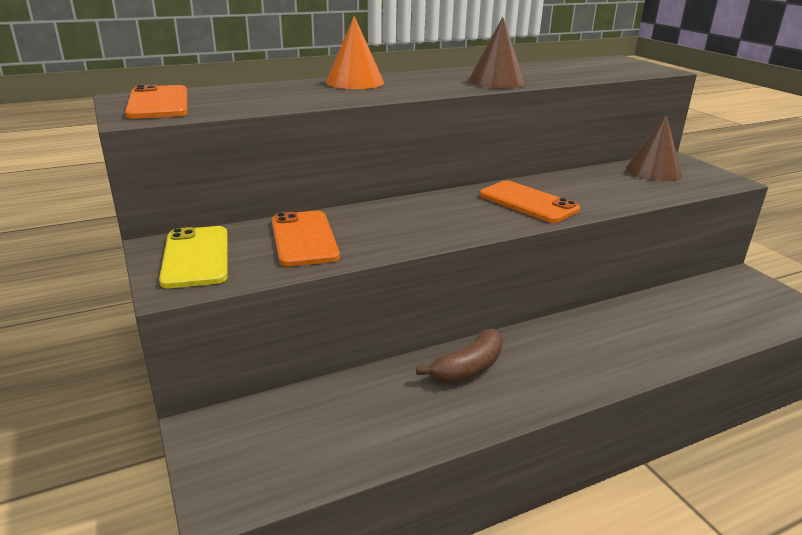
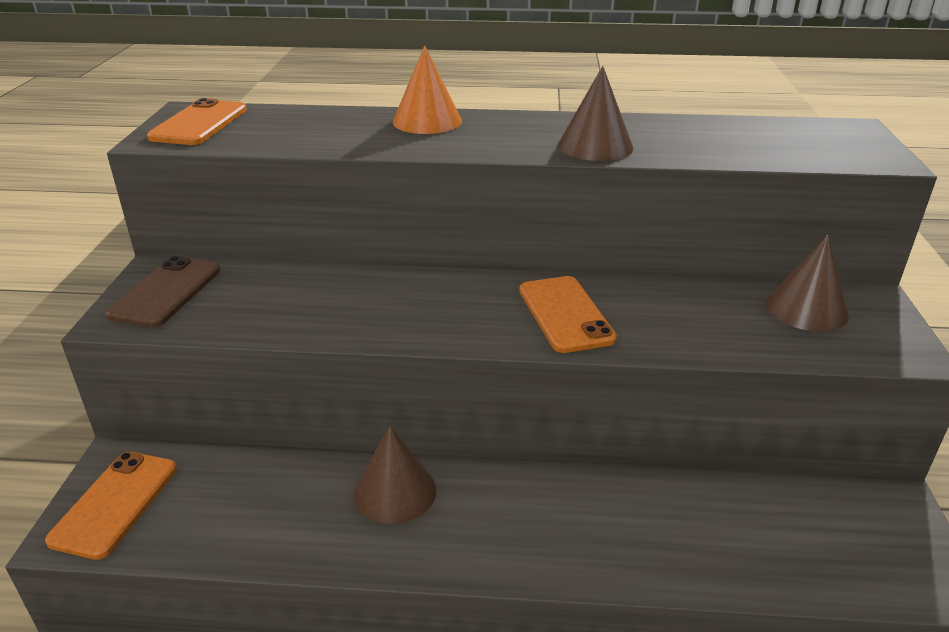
camera: 30 degrees right, 5 degrees up
yellow phone [159,226,227,288] -> brown phone [106,256,220,328]
orange phone [272,211,340,266] -> orange phone moved to [45,452,177,560]
brown banana [416,329,503,383] -> brown cone [354,426,436,524]

